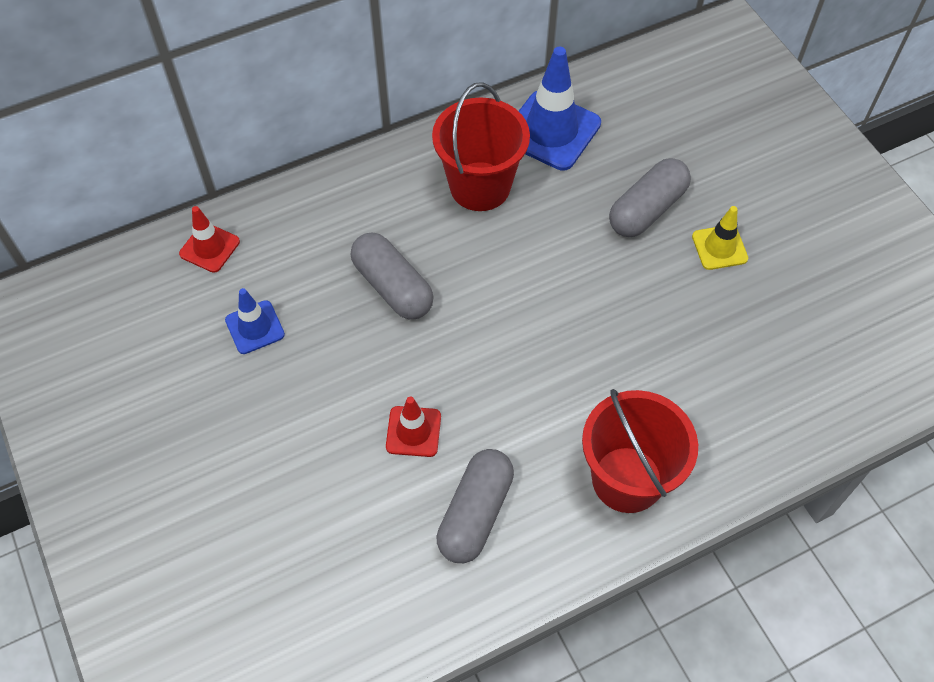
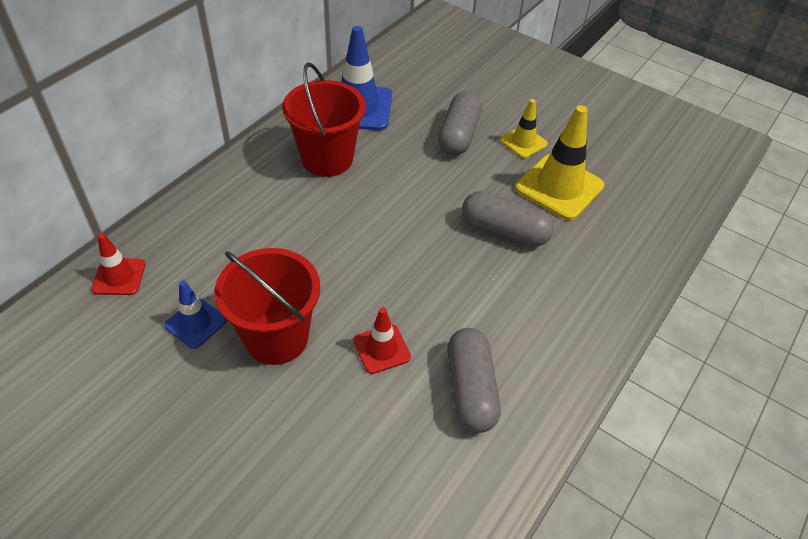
camera: 30 degrees left, 10 degrees down
grey capsule [351,233,434,319] -> grey capsule moved to [462,191,554,246]
red bucket [582,389,698,513] -> red bucket moved to [214,248,320,365]
none -> yellow traffic cone [515,105,604,220]

